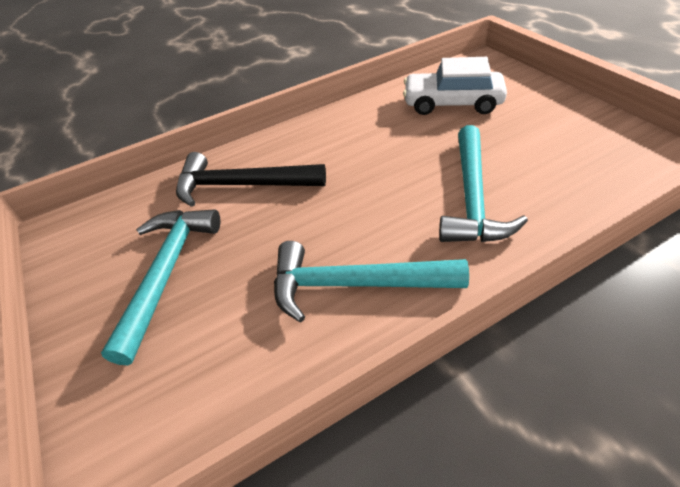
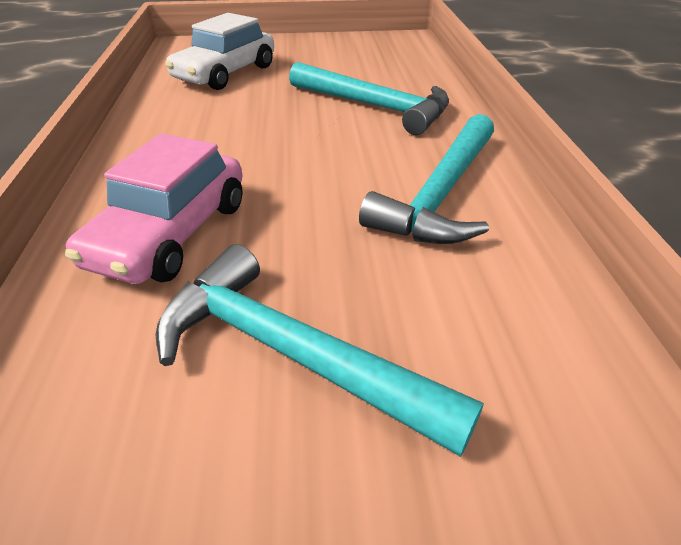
camera: 70 degrees left, 5 degrees down
black hammer [176,152,326,207] -> pink car [65,133,242,284]

